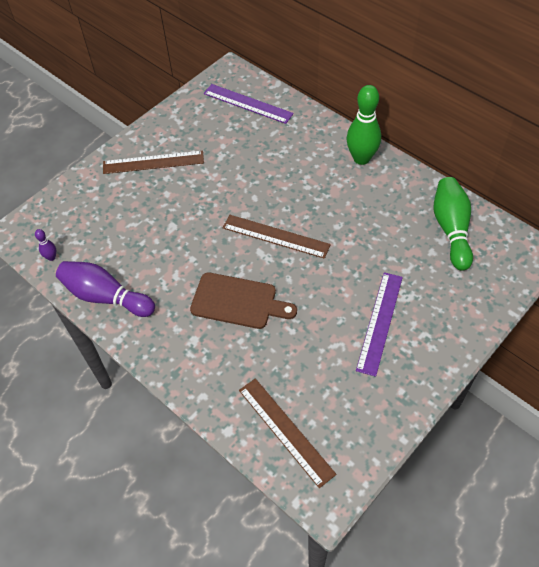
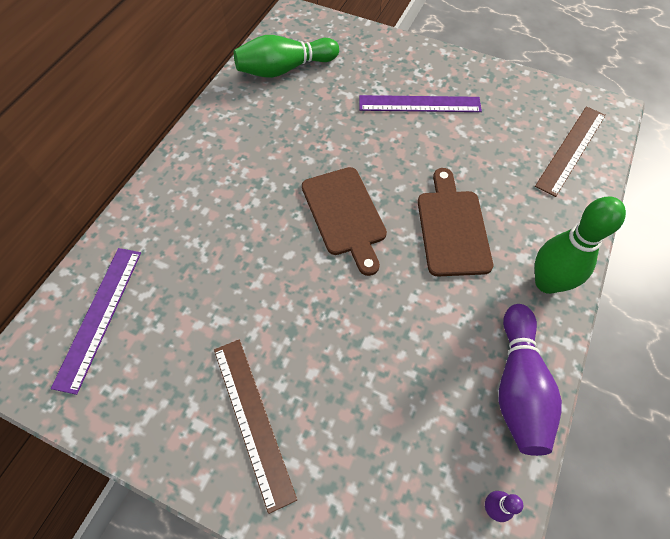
camera: 110 degrees left, 5 degrees up
brown ruler [223,215,331,259] -> brown cutting board [302,167,387,276]
green bowling pin [346,85,381,165] -> green bowling pin moved to [535,196,626,294]

